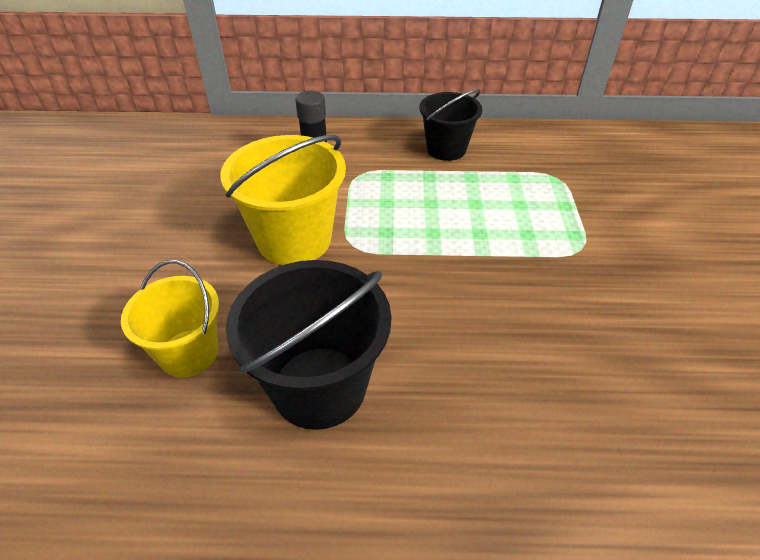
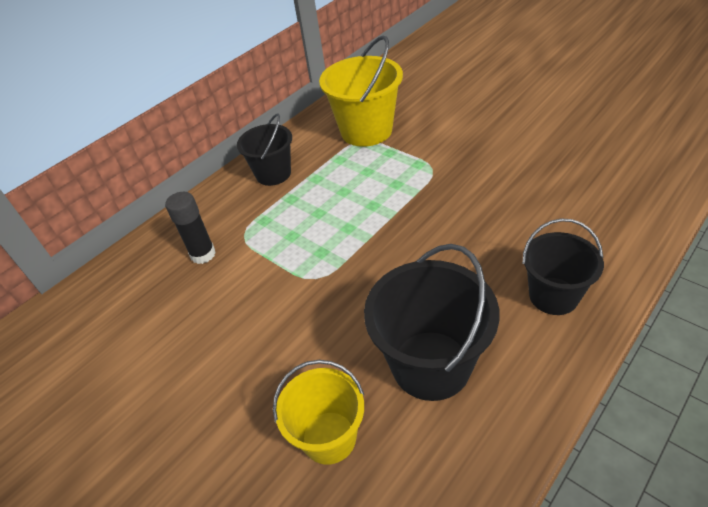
camera: 45 degrees left, 0 degrees up
yellow bucket [220,135,346,265] -> yellow bucket moved to [319,36,403,147]
none -> black bucket [522,218,604,315]

